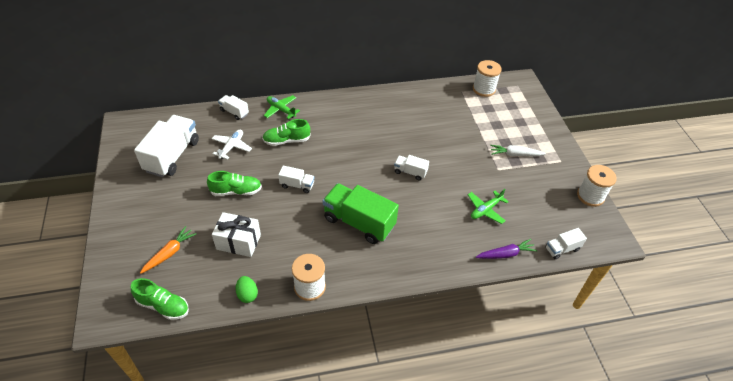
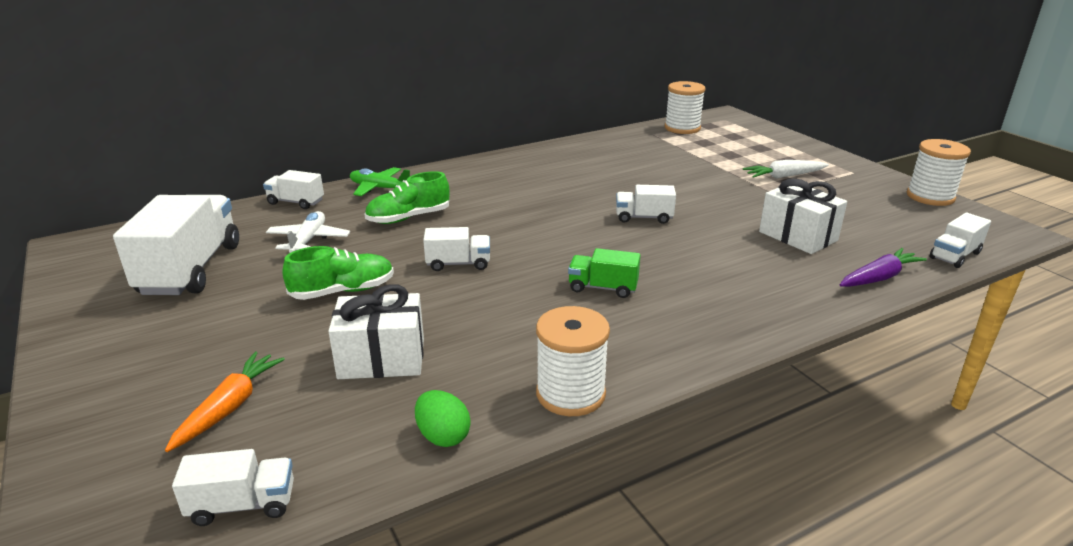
camera: 15 degrees left, 20 degrees down
green shoe [131,278,189,320] -> white truck [172,449,294,526]
green truck [323,183,399,244] -> green truck [568,248,640,298], size x0.50
green plane [468,189,509,224] -> white gift [759,179,847,254]

